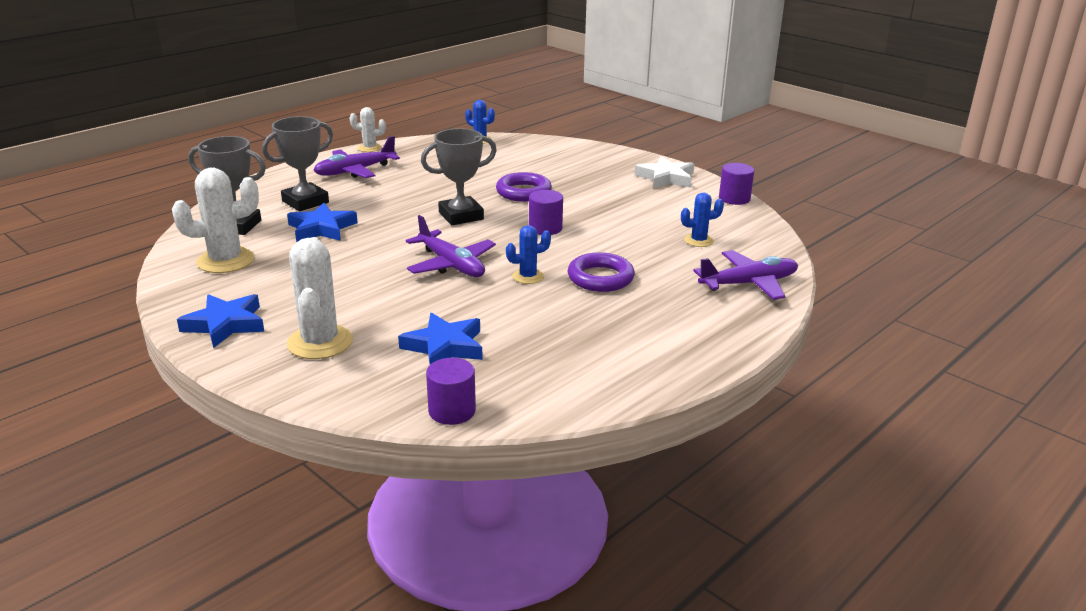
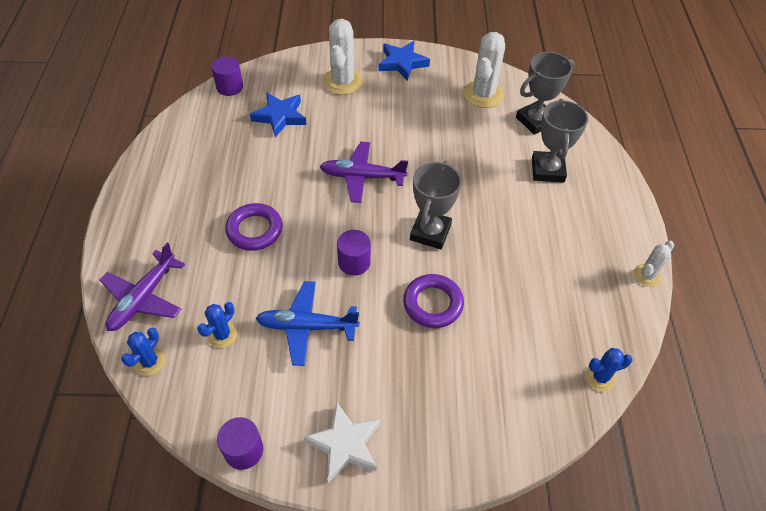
camera: 135 degrees right, 25 degrees up
blue star [287,203,358,242] -> none
white cactus [287,237,353,359] -> white cactus turned 60 degrees clockwise [323,19,363,95]
purple plane [313,136,400,178] -> none
blue cactus [506,225,551,284] -> blue cactus moved to [121,328,165,376]
none -> blue plane [256,281,359,366]

